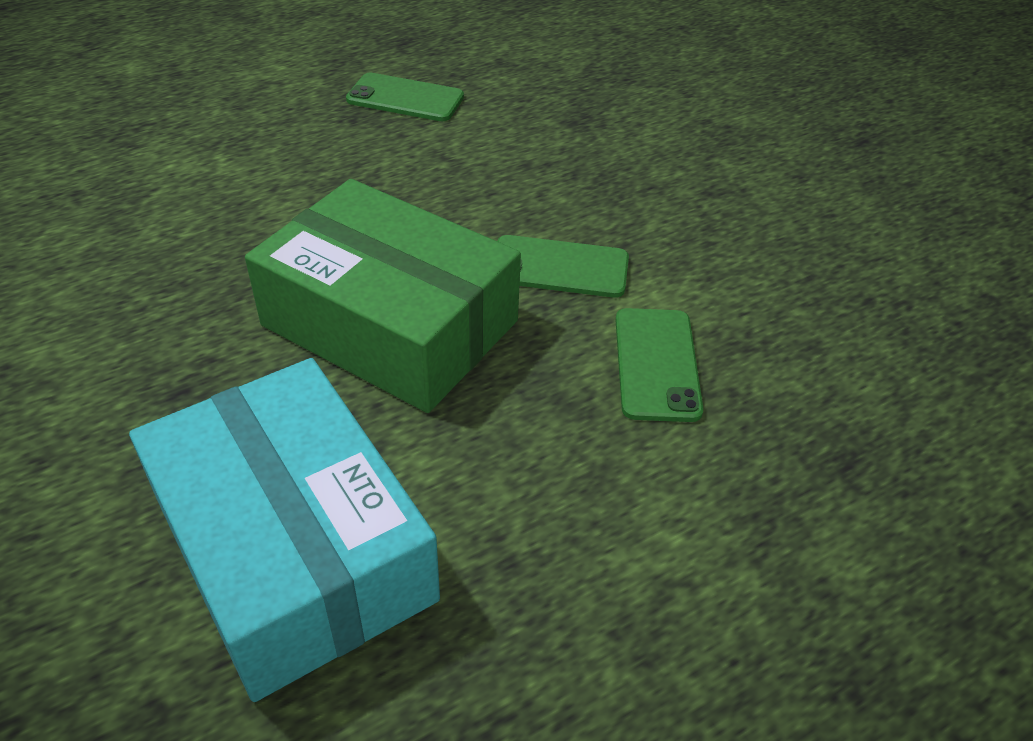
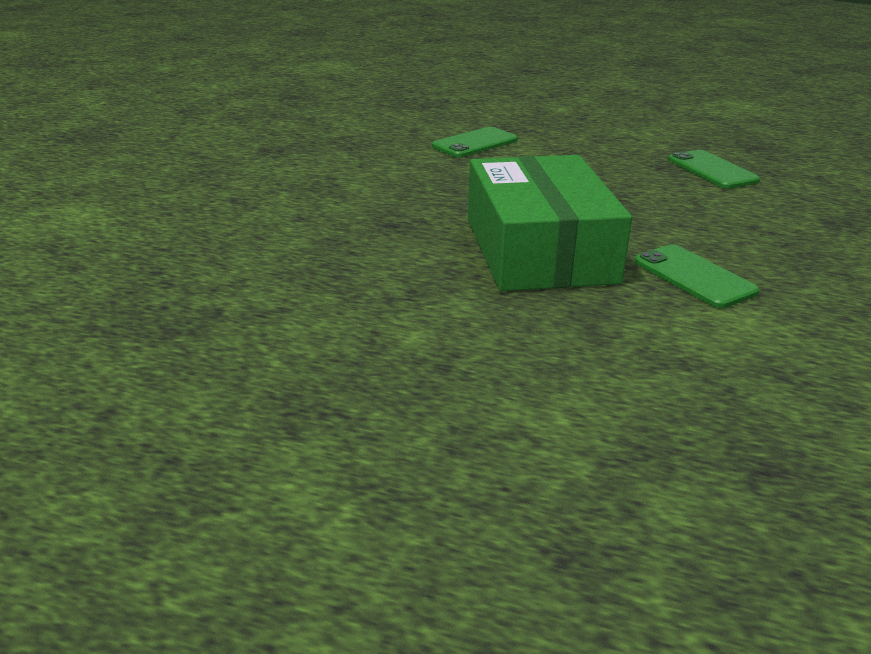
camera: 50 degrees right, 15 degrees down
turquoise box [129,358,440,702] -> none
green phone [616,308,703,422] -> green phone moved to [432,127,518,157]

